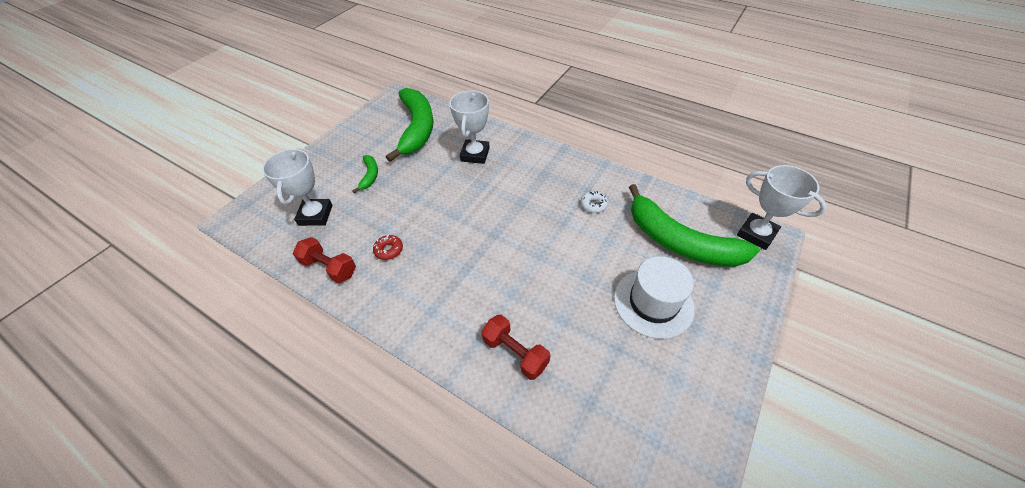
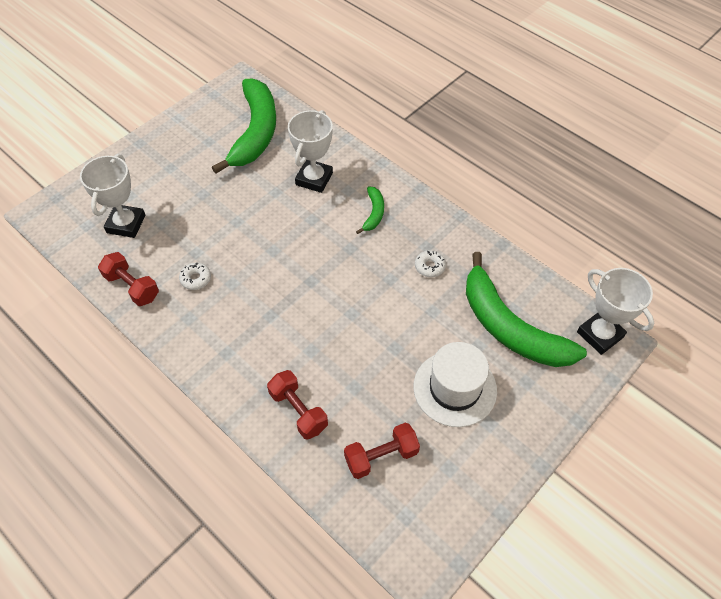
camera: 10 degrees right, 5 degrees up
green banana [352,155,378,193] -> green banana moved to [356,186,384,234]
red donut [373,235,403,260] -> white donut [179,263,211,290]
none -> red dumbbell [344,423,420,479]

